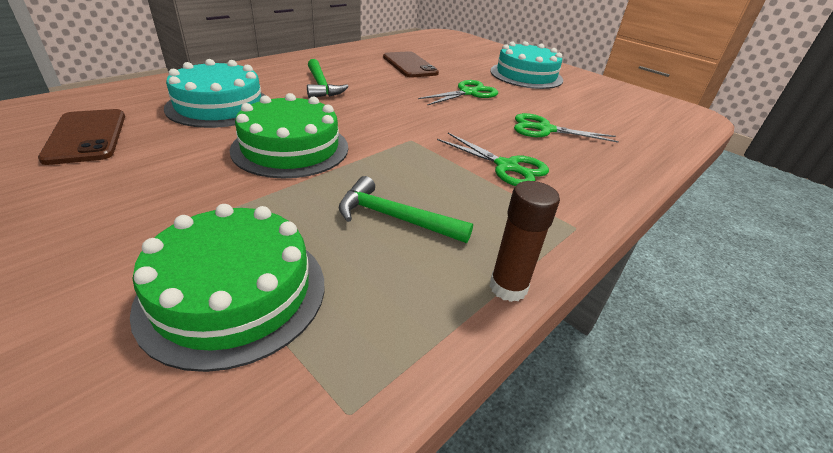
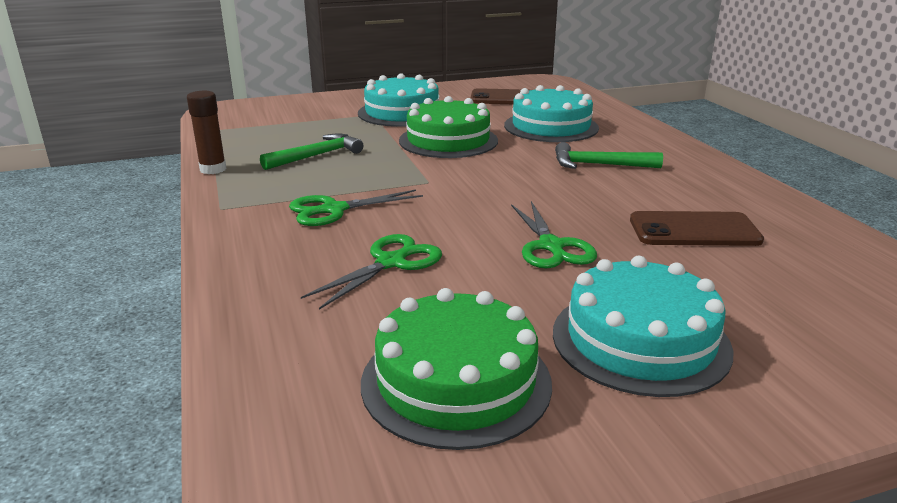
camera: 120 degrees right, 10 degrees down
green cake [130,204,324,372] -> green cake moved to [361,288,552,450]
none -> turquoise cake [358,73,439,127]

